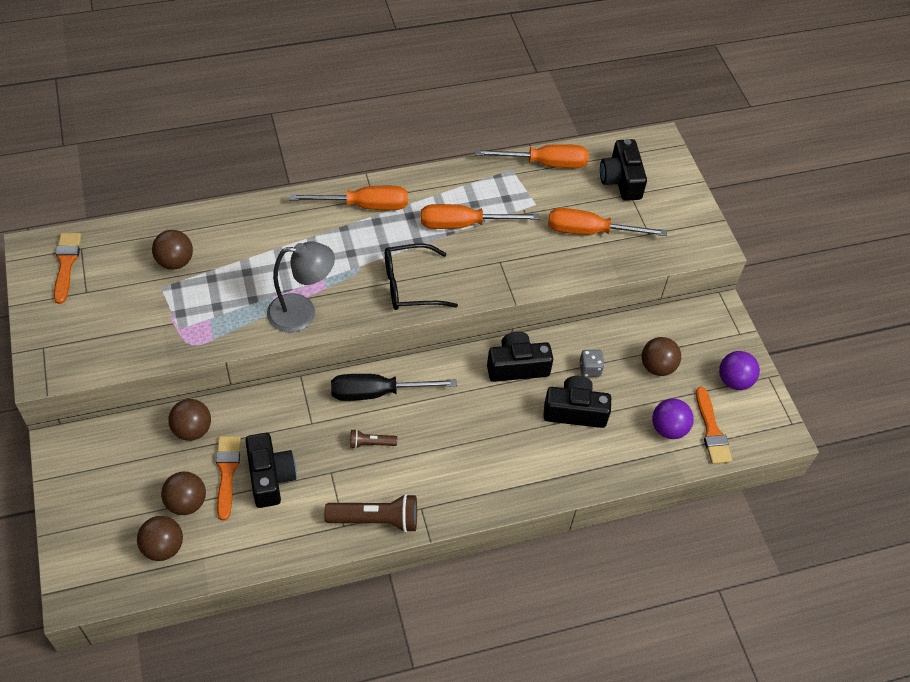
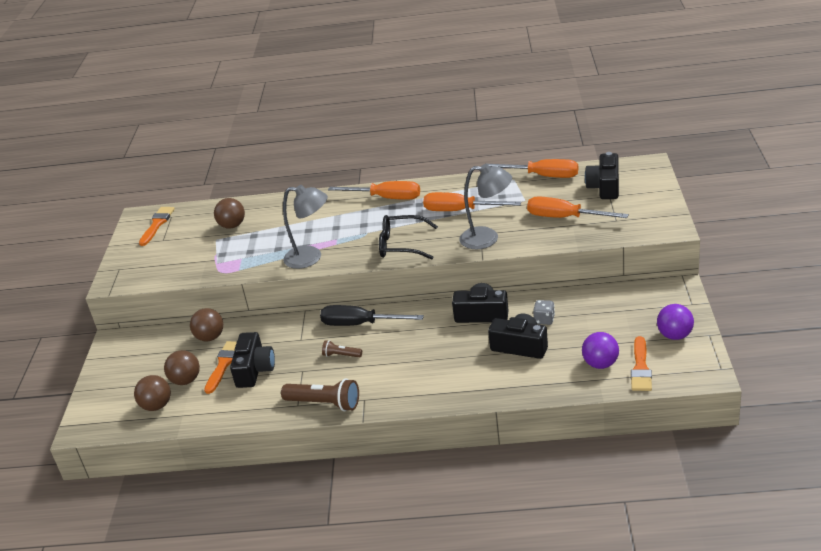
camera: 25 degrees right, 20 degrees down
brown ball [642,337,681,376] -> none
none -> grey lamp [460,164,512,249]

